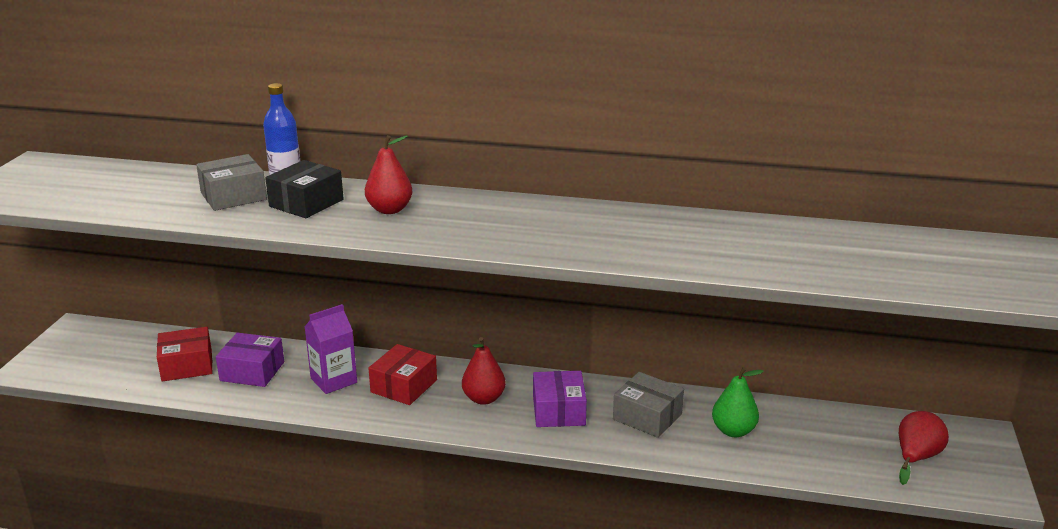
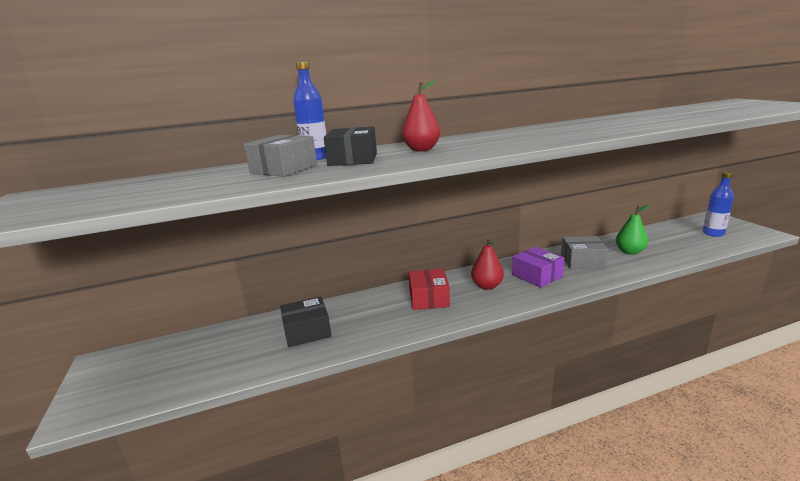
camera: 30 degrees left, 5 degrees down
red box [157,327,212,382] -> none
purple box [216,333,284,387] -> black box [280,296,332,348]
purple carton [304,304,357,394] -> none
red pear [899,411,949,485] -> blue bottle [703,172,734,237]

